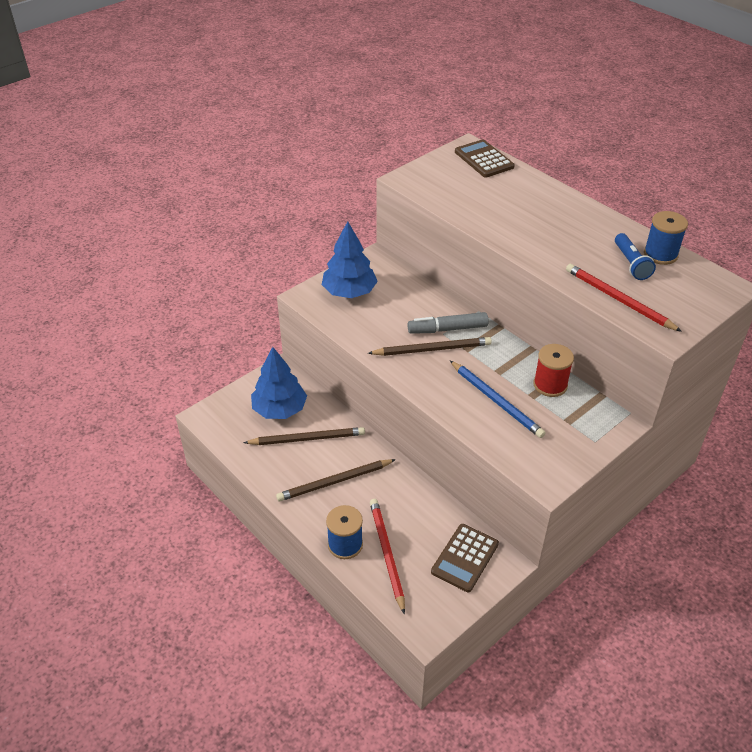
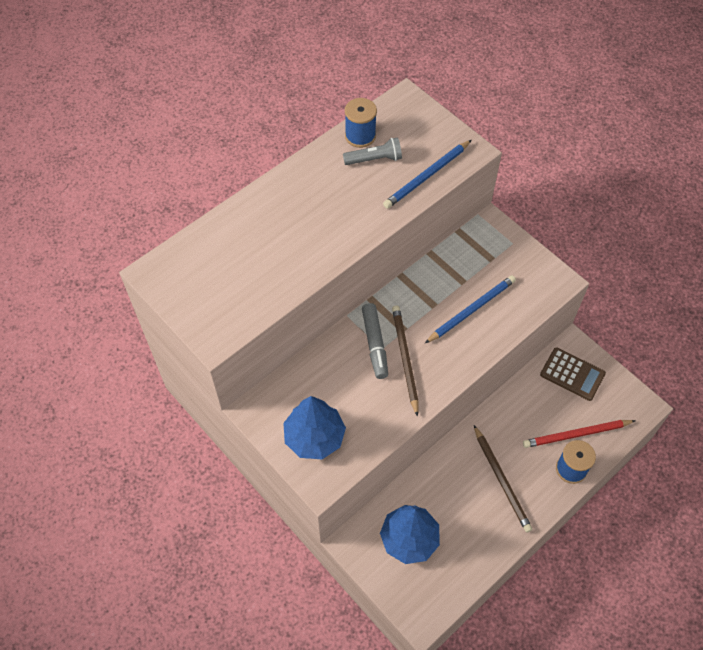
camera: 90 degrees left, 15 degrees up
brown pencil [243,427,365,445] -> none
brown calculator [455,139,515,178] -> none
red spool [533,344,574,397] -> none
red pencil [566,264,682,332] -> blue pencil [383,140,471,209]
blue flashlight [615,233,656,280] -> grey flashlight [343,137,402,165]

